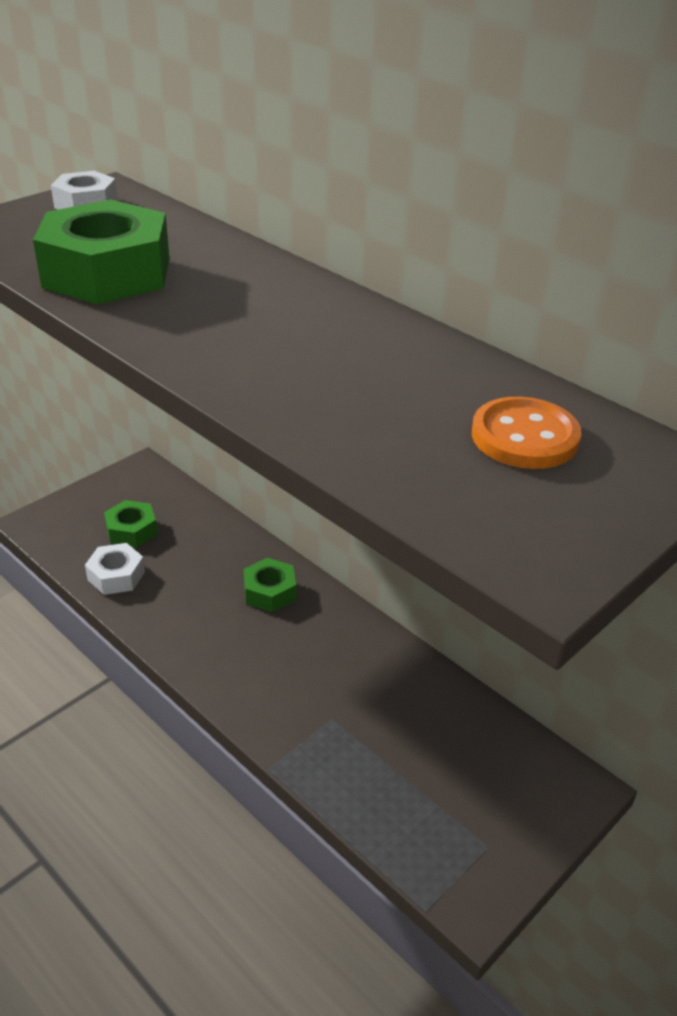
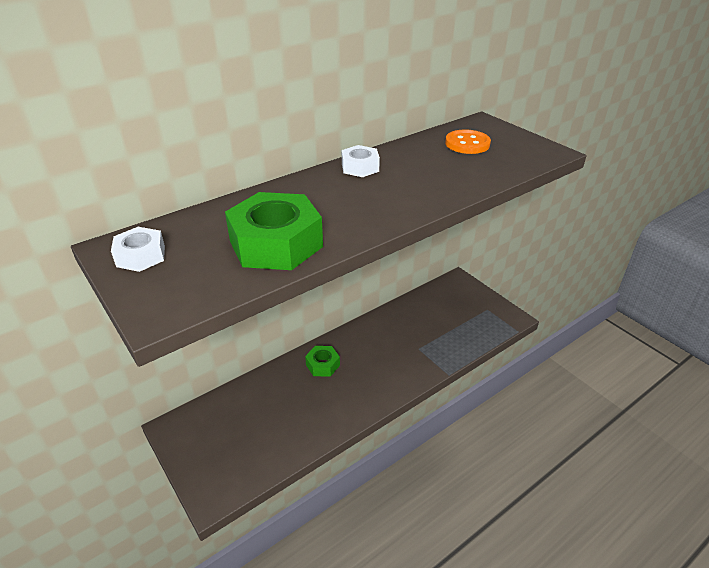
camera: 80 degrees left, 0 degrees up
white nut [85,543,145,595] -> white nut moved to [342,145,380,177]
green nut [104,500,158,548] -> none

